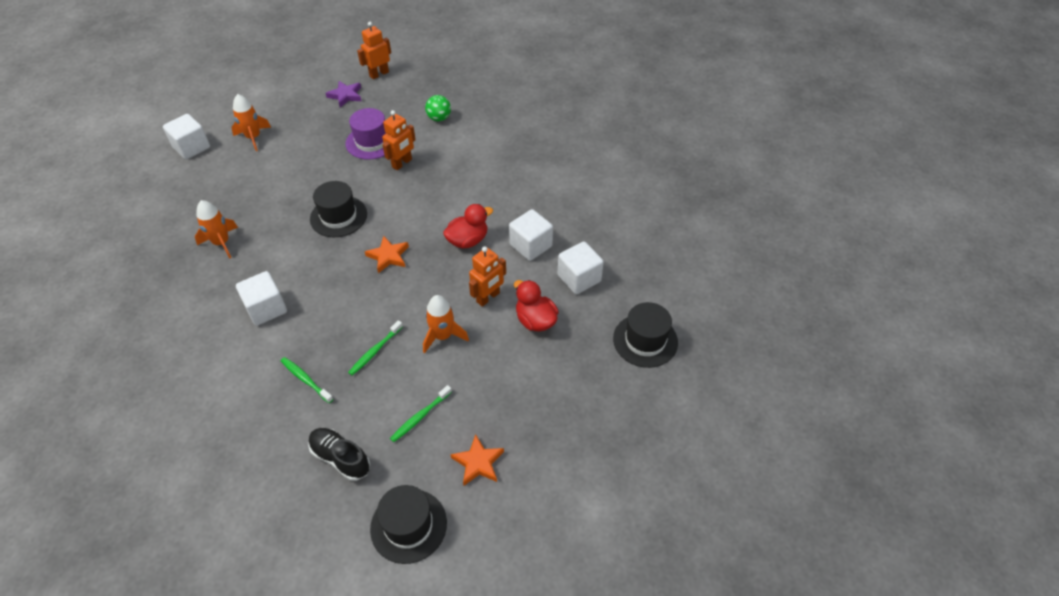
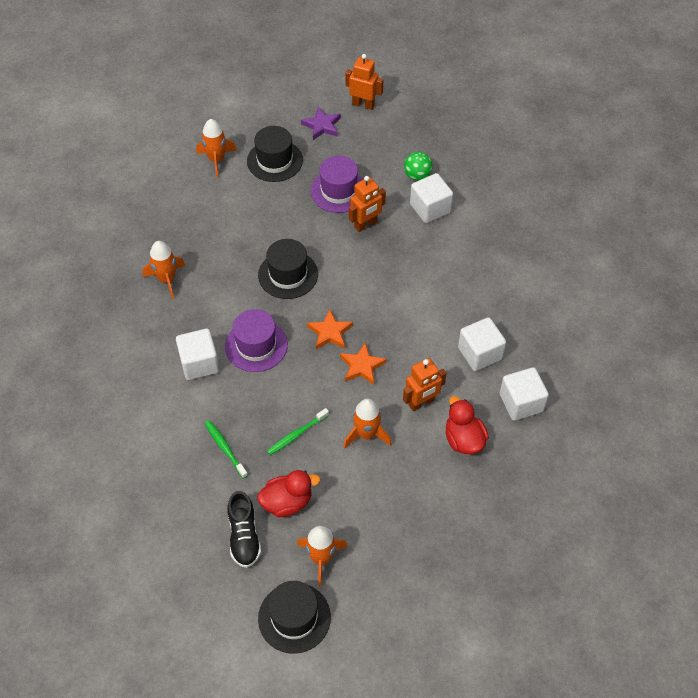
camera: 15 degrees right, 5 degrees up
white cube [163,114,210,160] -> white cube moved to [410,173,453,223]
black shoe [308,428,370,481] -> black shoe turned 150 degrees counterclockwise [228,491,261,568]
orange robot [357,22,391,79] -> orange robot turned 45 degrees clockwise [345,54,383,110]
green toothbrush [390,385,452,442] -> none
red duck [443,204,493,249] -> red duck moved to [257,470,320,517]
orange star [451,434,504,486] -> orange star moved to [340,342,387,385]
black hat [613,302,678,368] -> black hat moved to [247,126,303,182]
none -> purple hat [225,309,288,372]
none -> orange rocket [297,526,348,586]

